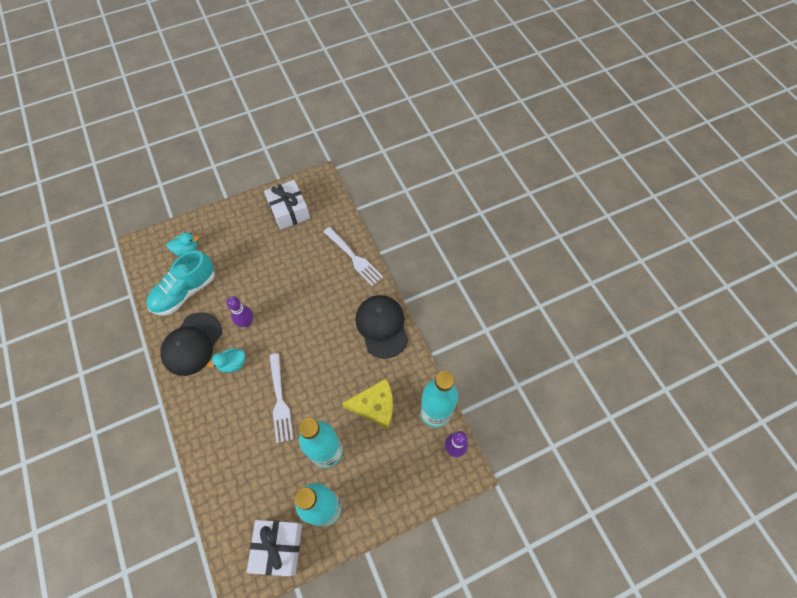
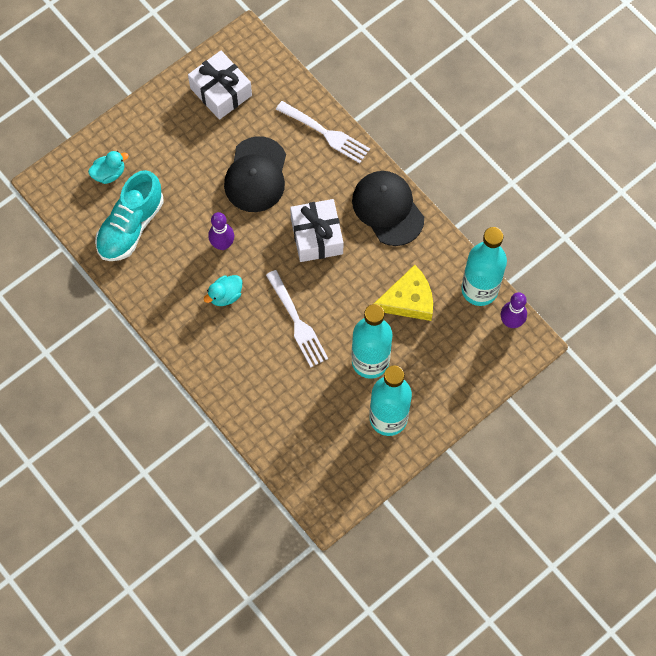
camera: 15 degrees left, 5 degrees up
black cap [160,312,222,376] -> black cap moved to [224,136,286,212]
white gift [247,520,302,576] -> white gift moved to [290,199,343,262]

